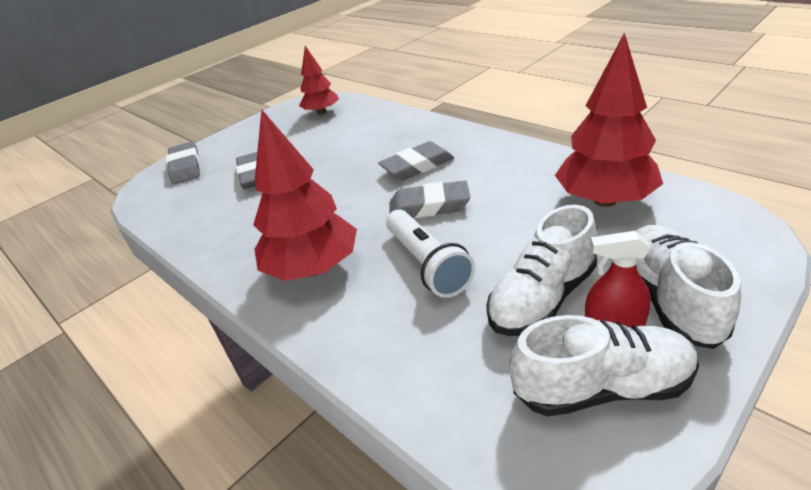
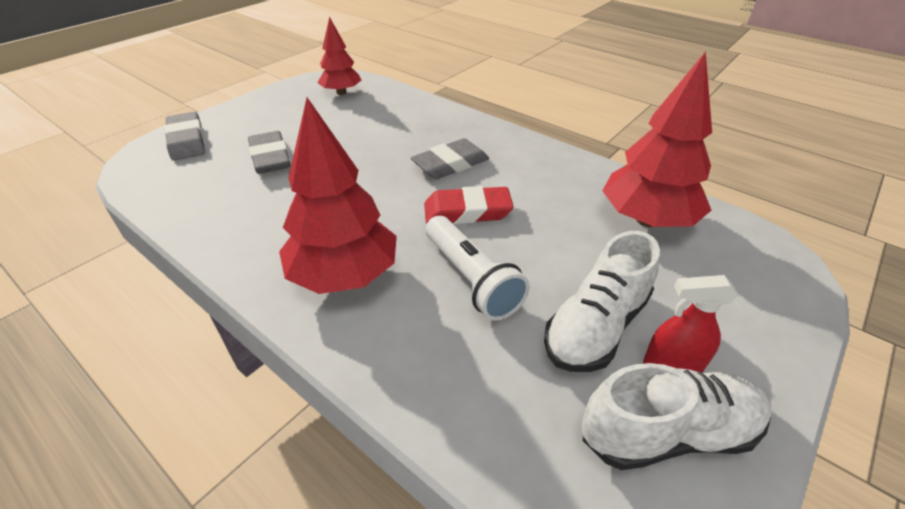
camera: 10 degrees left, 5 degrees up
grey eraser [390,180,470,218] -> red eraser [424,186,514,224]
white shoe [636,225,741,349] -> none

